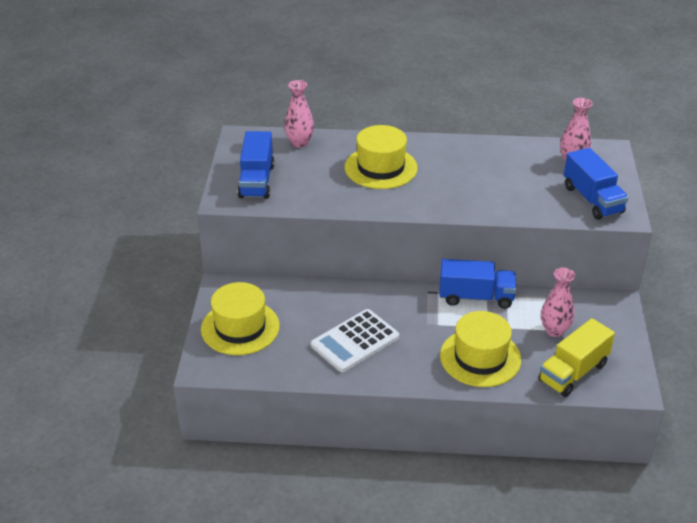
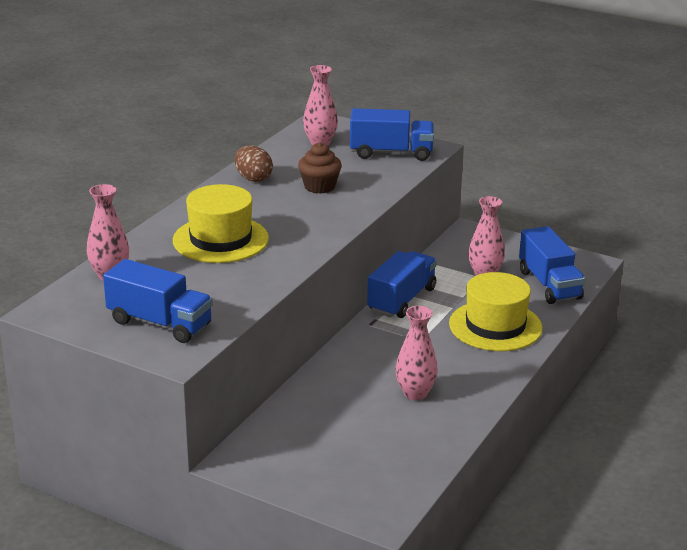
camera: 65 degrees left, 10 degrees down
yellow hat [201,282,280,355] -> none
white calculator [311,309,399,372] -> pink vase [395,306,438,400]
yellow truck [538,318,615,397] -> blue truck [519,226,585,304]
none -> brown egg [235,145,273,182]
none -> brown cupcake [298,143,342,194]

